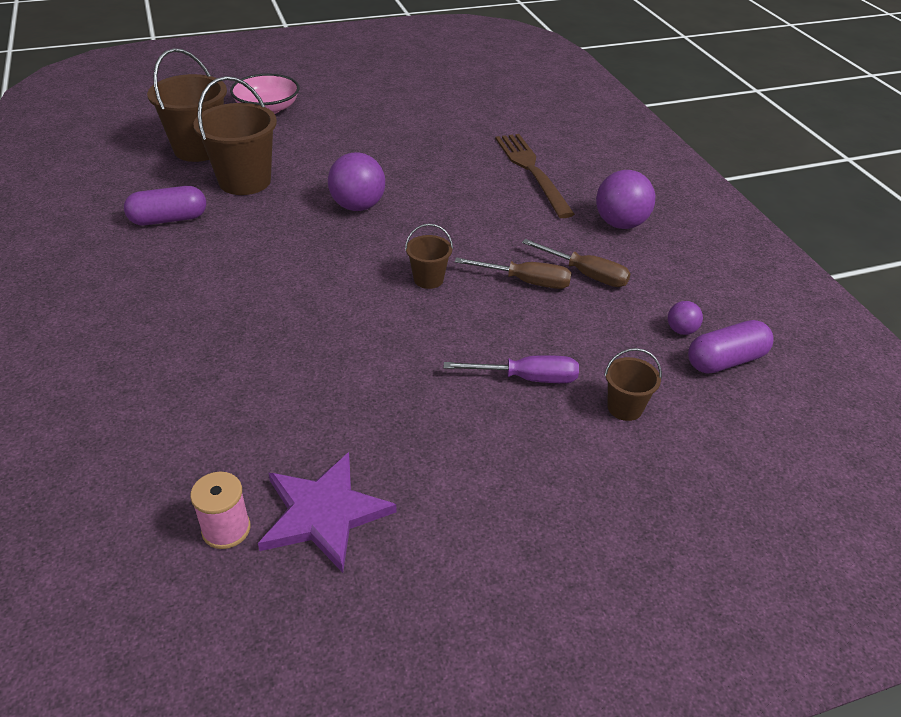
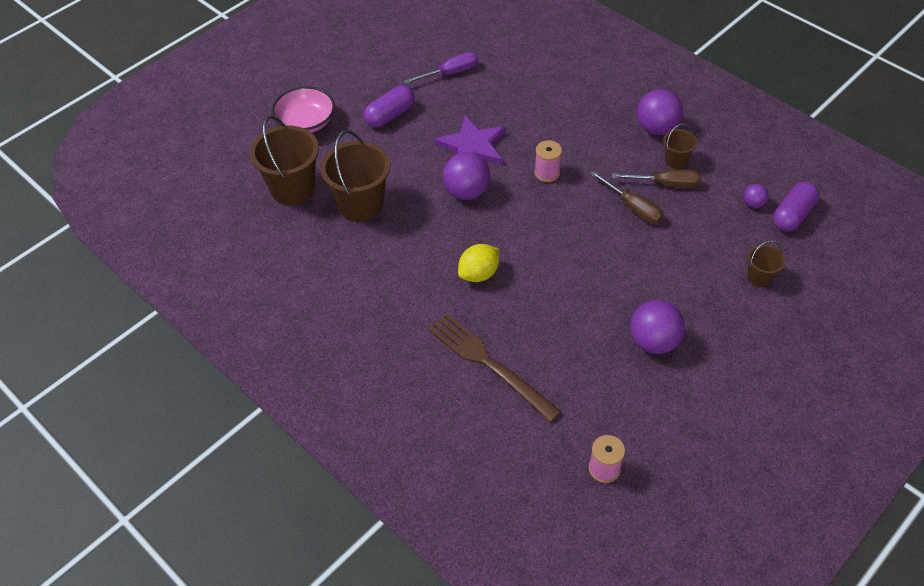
camera: 25 degrees left, 10 degrees up
purple capsule [124,186,206,225] -> purple capsule moved to [364,85,414,128]
purple star [258,452,397,573] -> purple star moved to [434,115,506,164]
brown bucket [405,224,453,289] -> brown bucket moved to [663,123,698,169]
purple screwdriver [444,355,579,383] -> purple screwdriver moved to [404,52,478,84]
brown screwdriver [454,257,572,289] -> brown screwdriver turned 60 degrees clockwise [590,171,664,224]
brown fork [495,134,575,218] -> brown fork moved to [428,313,562,423]
none -> yellow lemon [458,244,500,282]
none -> pink spool [534,140,562,182]
none -> purple ball [630,300,685,354]

